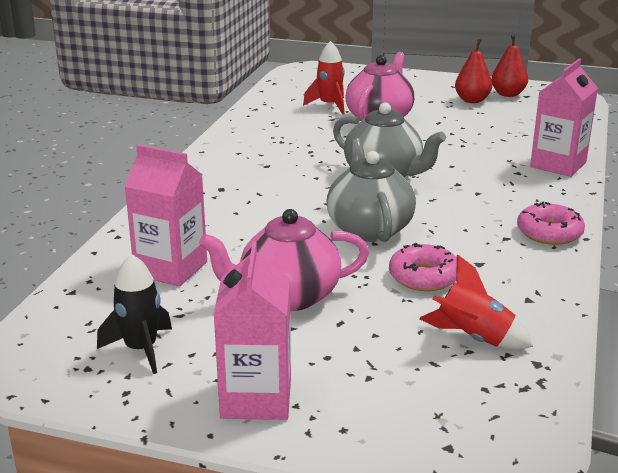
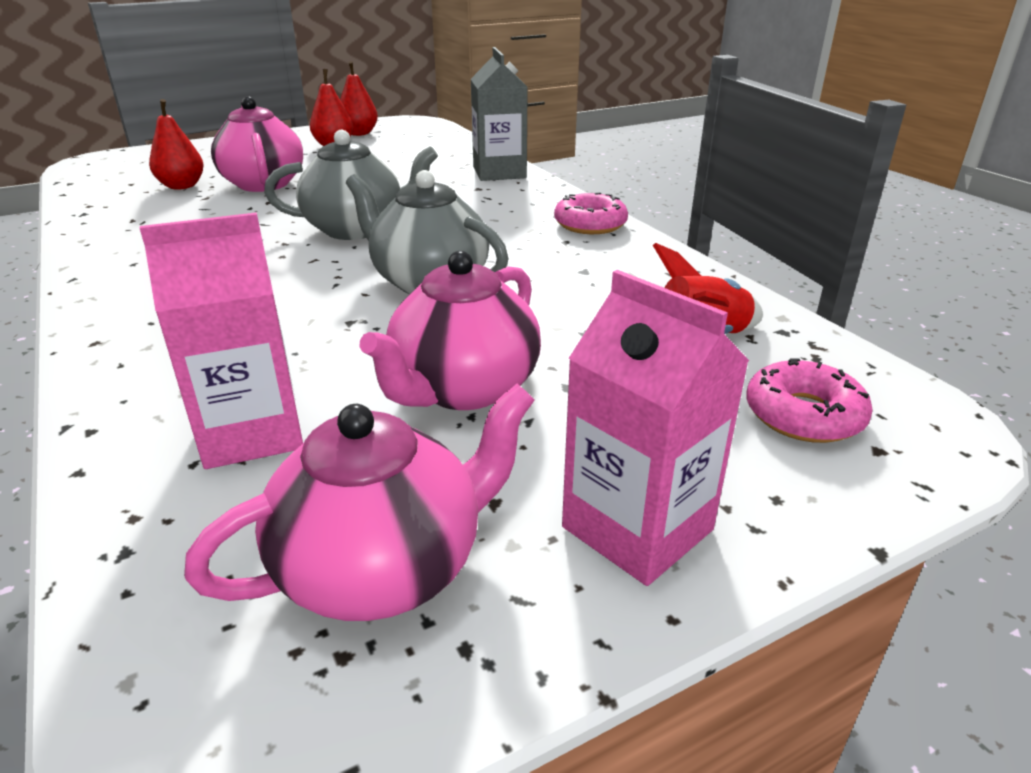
camera: 45 degrees left, 5 degrees up
black rocket [97,254,172,374] -> pink teapot [184,384,535,621]
red rocket [303,41,344,114] -> red pear [149,99,204,190]
pink donut [389,243,457,291] -> pink donut moved to [746,358,873,443]
pink carton [530,59,598,177] -> grey carton [471,47,528,181]

